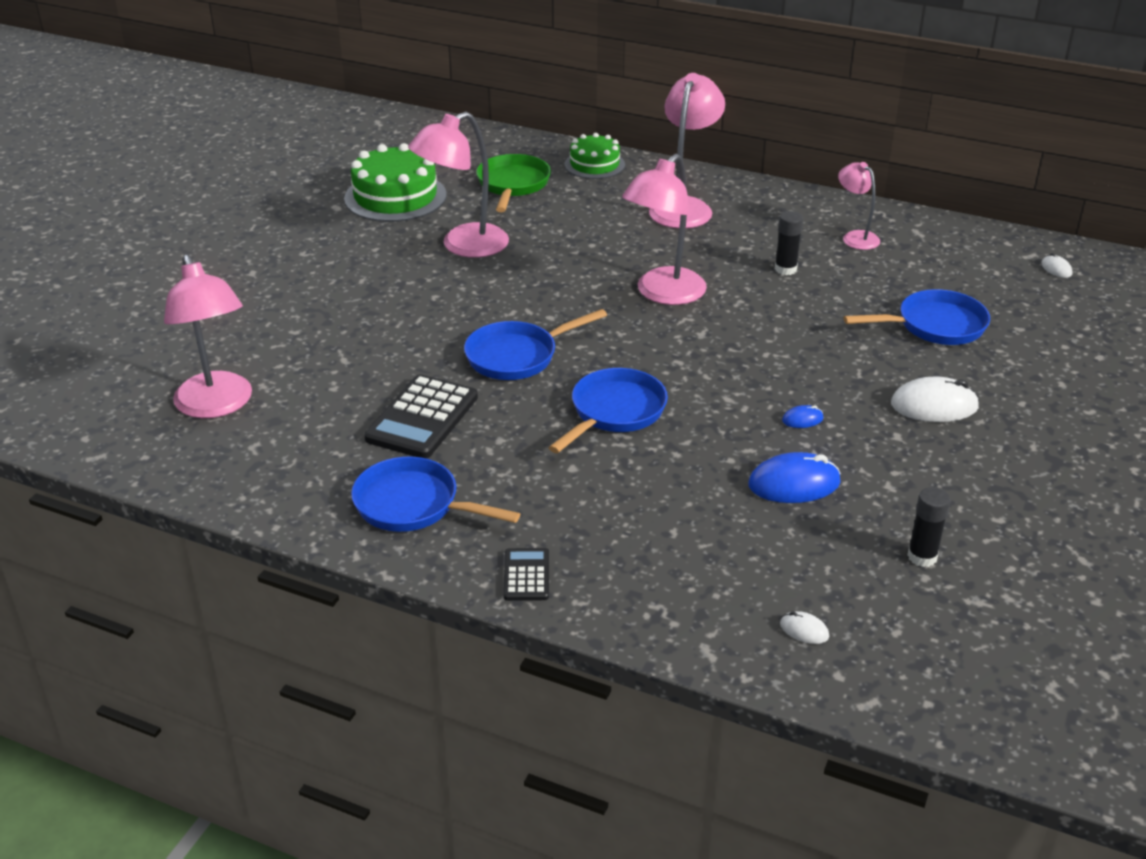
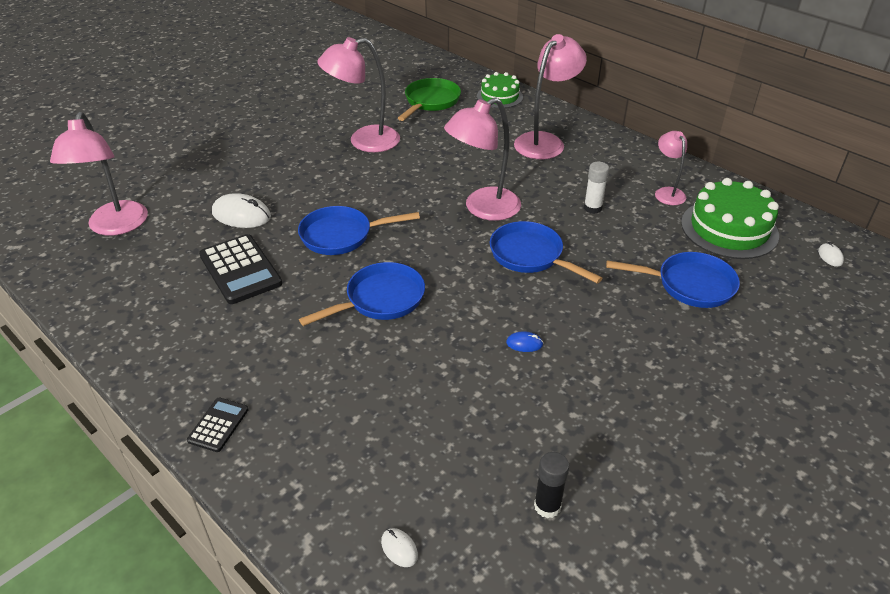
camera: 20 degrees right, 5 degrees up
green cake [344,143,447,222] -> green cake moved to [681,178,779,259]
blue pan [351,457,520,532] -> blue pan moved to [490,221,603,284]
black calculator [364,374,478,458] -> black calculator turned 75 degrees counterclockwise [199,234,282,304]
blue mouse [748,452,841,503] -> none
black glue stick [775,211,803,275] -> white glue stick [584,162,609,214]
white mouse [891,376,980,422] -> white mouse moved to [212,193,271,228]

